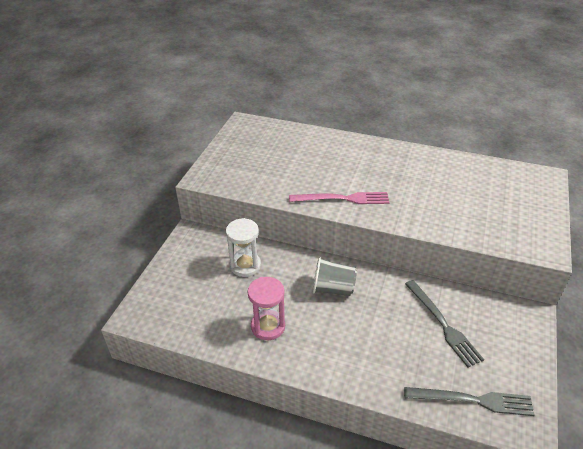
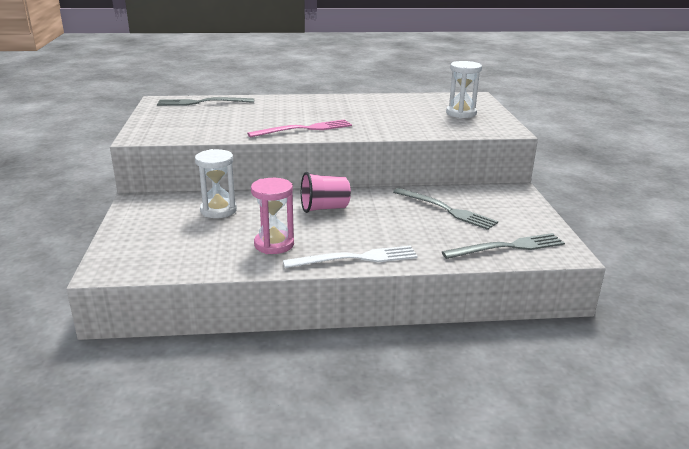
camera: 25 degrees left, 15 degrees down
grey cup [312,257,357,296] -> pink cup [301,172,351,213]
none -> grey fork [157,97,254,106]
none -> white fork [283,245,418,268]
none -> white hourglass [446,61,482,118]

